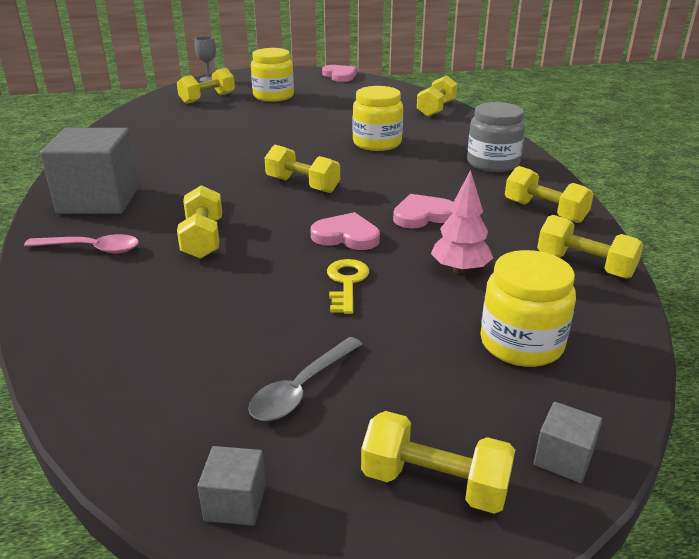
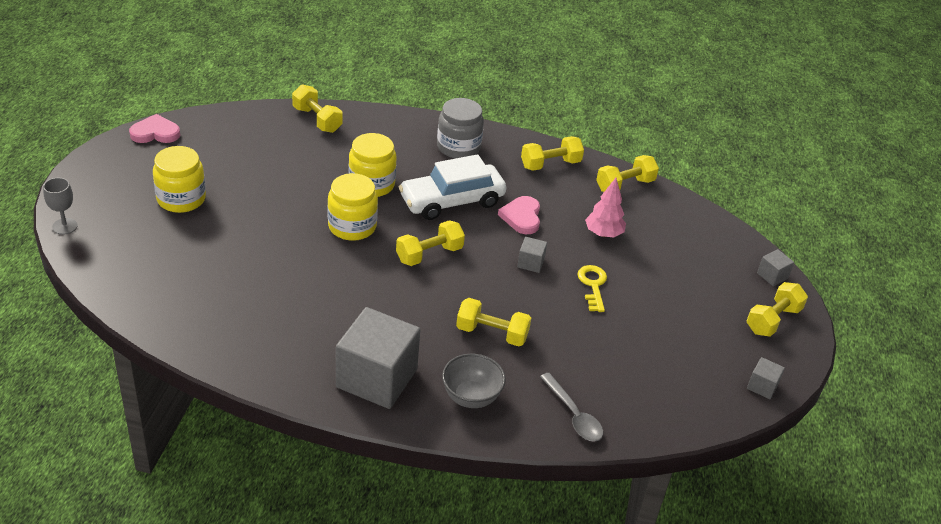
camera: 70 degrees left, 10 degrees up
pink spoon [24,234,139,253] -> grey bowl [442,354,506,408]
yellow dumbbell [177,68,235,104] -> none
grey spoon [248,337,362,421] -> grey spoon moved to [540,373,603,442]
pink heart [310,212,380,250] -> grey cube [517,237,547,273]
yellow key [327,259,369,314] -> yellow key turned 60 degrees clockwise [577,265,607,312]
yellow jar [480,250,576,367] -> yellow jar moved to [328,173,378,241]
none -> white car [399,154,506,220]

